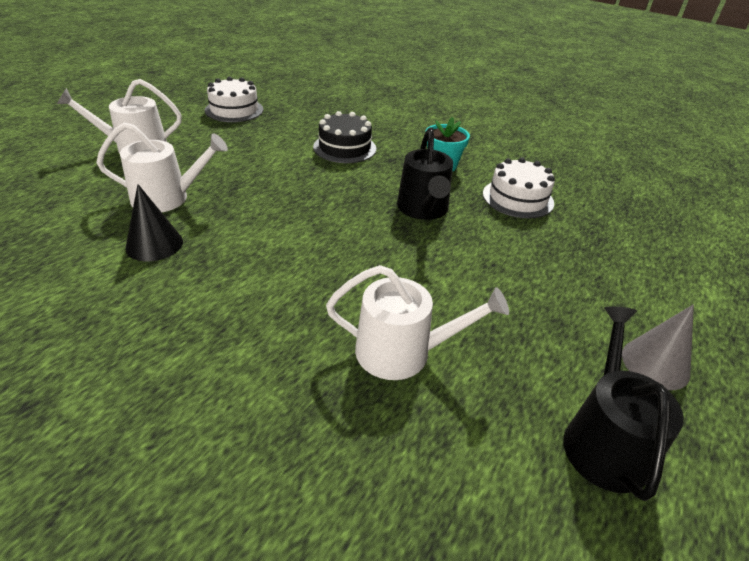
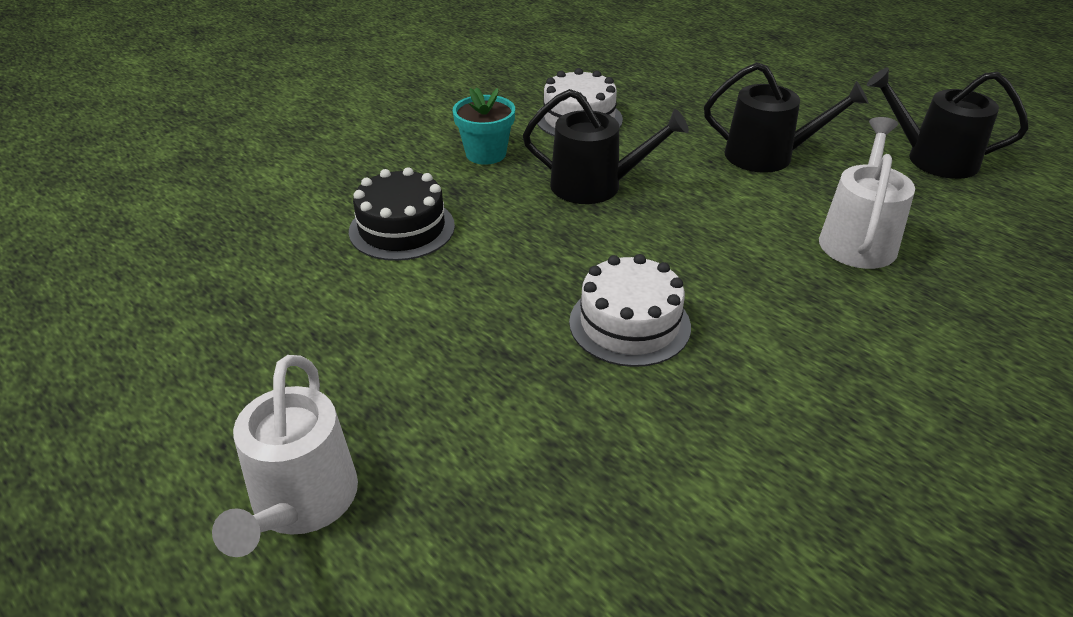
camera: 75 degrees left, 0 degrees up
white watering can [96,122,228,212] -> none
black cone [125,184,183,261] -> none
white cake [205,77,263,122] -> white cake moved to [569,254,691,367]
grey cone [622,304,694,390] -> none
none -> black watering can [704,62,868,173]

